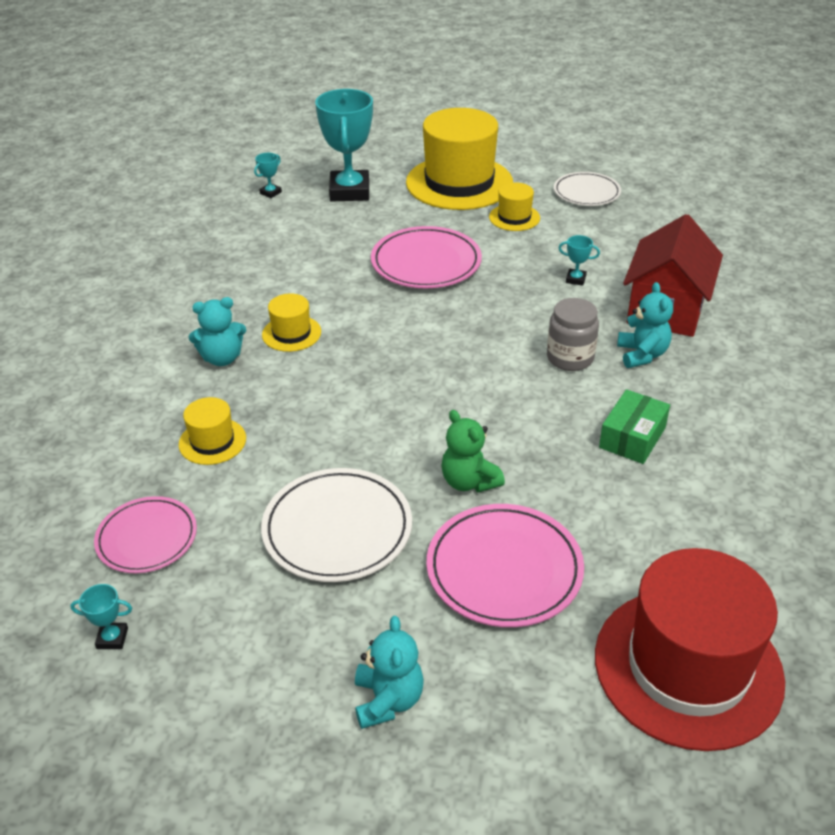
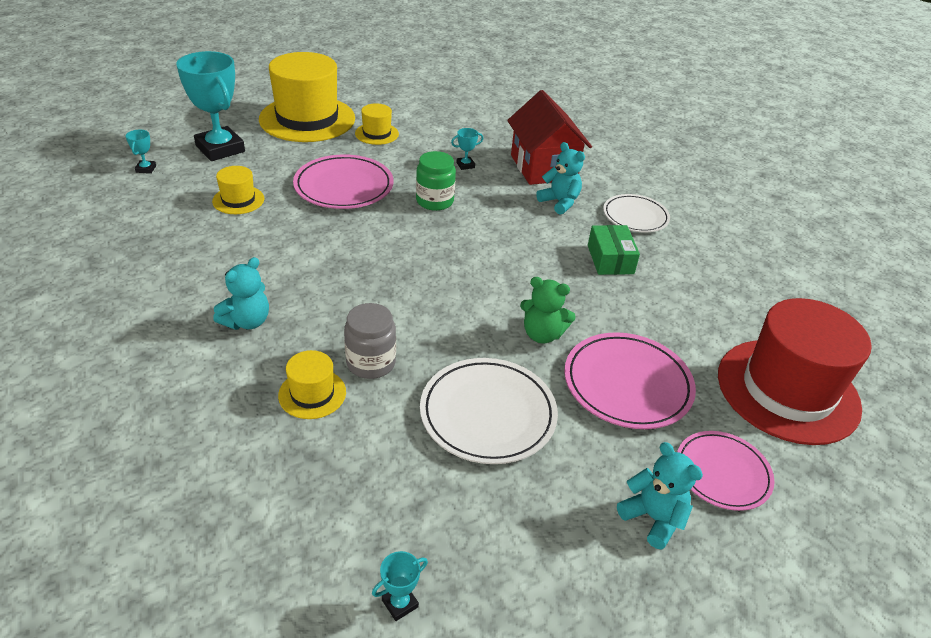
camera: 40 degrees left, 0 degrees up
pink plate [94,496,197,573] -> pink plate moved to [677,431,775,511]
yellow hat [262,294,321,352] -> yellow hat moved to [212,166,264,214]
grey jar [547,298,599,371] -> grey jar moved to [344,303,396,379]
white plate [554,172,621,206] -> white plate moved to [603,194,670,232]
none -> green jar [416,151,456,211]

